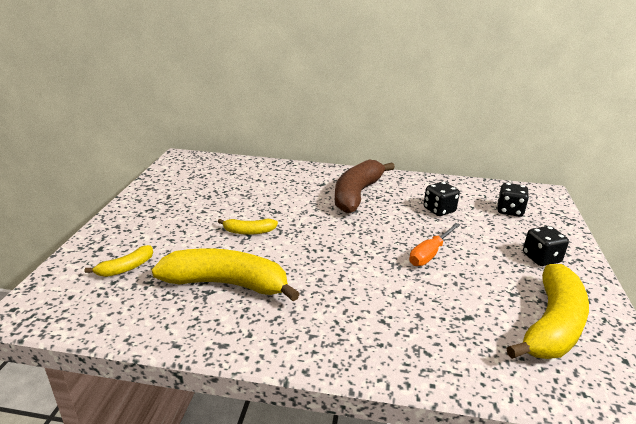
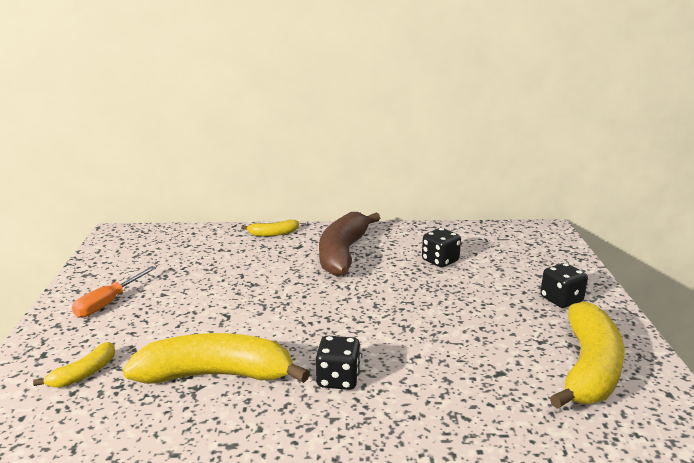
camera: 10 degrees left, 5 degrees down
yellow banana [218,219,278,235] -> yellow banana moved to [241,220,299,237]
orange screwdriver [409,223,460,266] -> orange screwdriver moved to [72,266,156,318]
black dice [497,183,529,217] -> black dice moved to [316,336,361,390]

